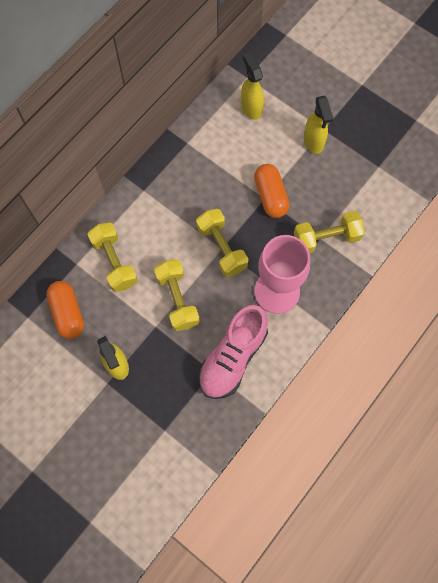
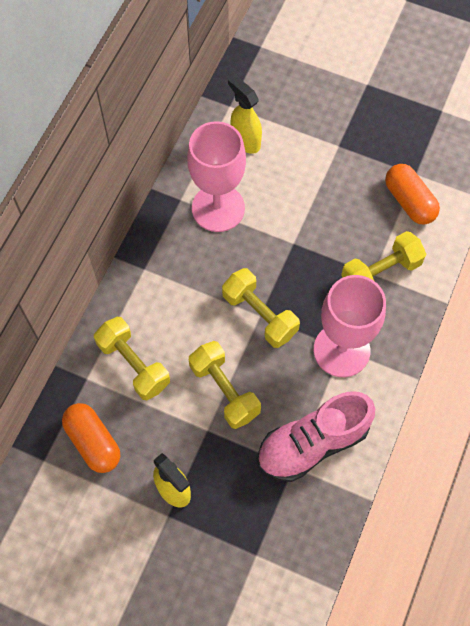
camera: 15 degrees left, 5 degrees down
pink shoe [198,305,268,399] -> pink shoe turned 45 degrees clockwise [257,391,375,482]
orange capsule [254,164,290,218] -> orange capsule moved to [385,164,440,225]
yellow spray bottle [304,96,333,154] -> none
none -> pink goblet [187,121,246,232]

